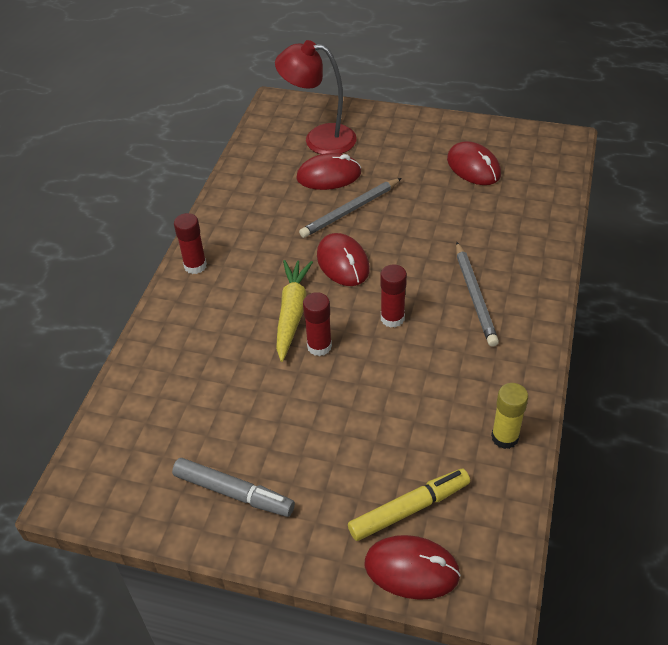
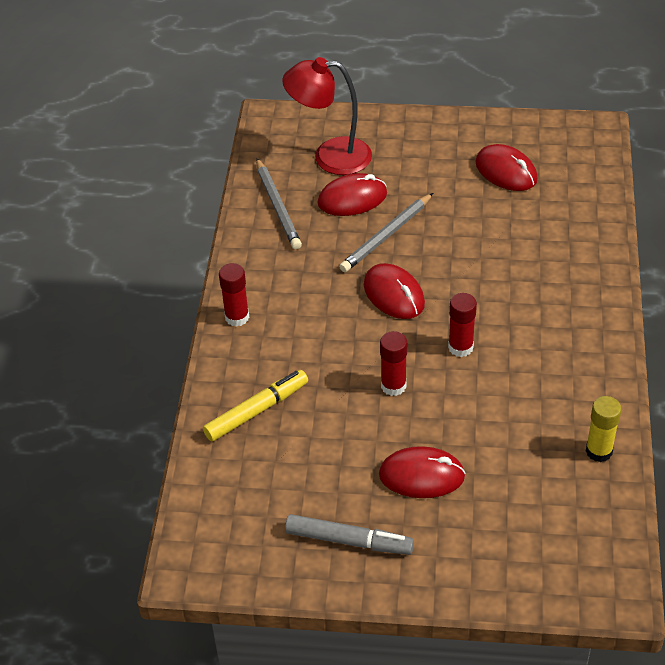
camera: 10 degrees left, 0 degrees up
yellow carrot [276,260,313,362] -> none
yellow marker [348,469,470,541] -> yellow marker moved to [203,370,308,442]
red mouse [365,535,461,600] -> red mouse moved to [379,446,466,498]
grey pencil [456,242,499,347] -> grey pencil moved to [256,158,302,249]

